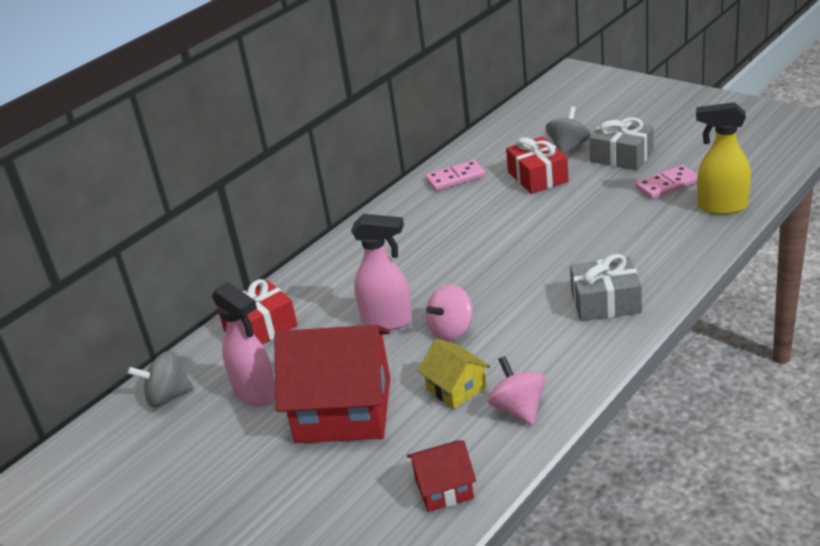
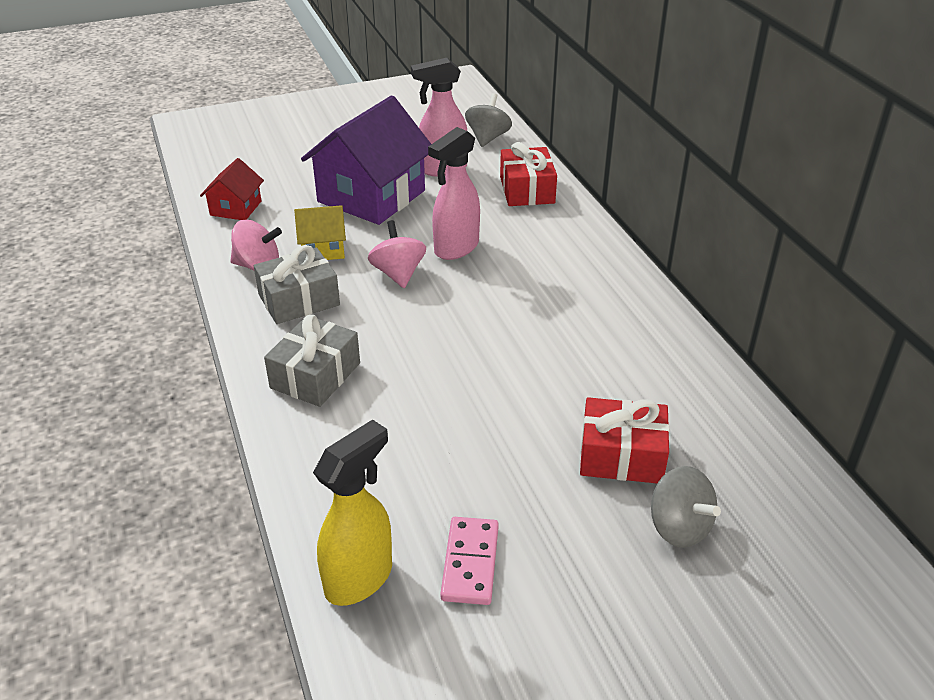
camera: 115 degrees right, 5 degrees up
red house [274,325,390,443] -> purple house [301,96,431,225]
pink domino [426,160,485,191] -> none
grey gift [589,117,653,170] -> grey gift moved to [254,245,340,324]

